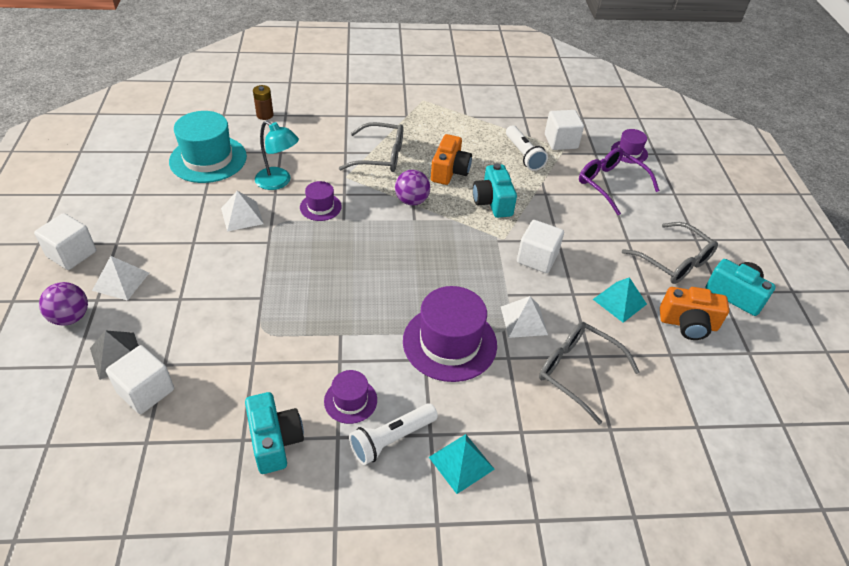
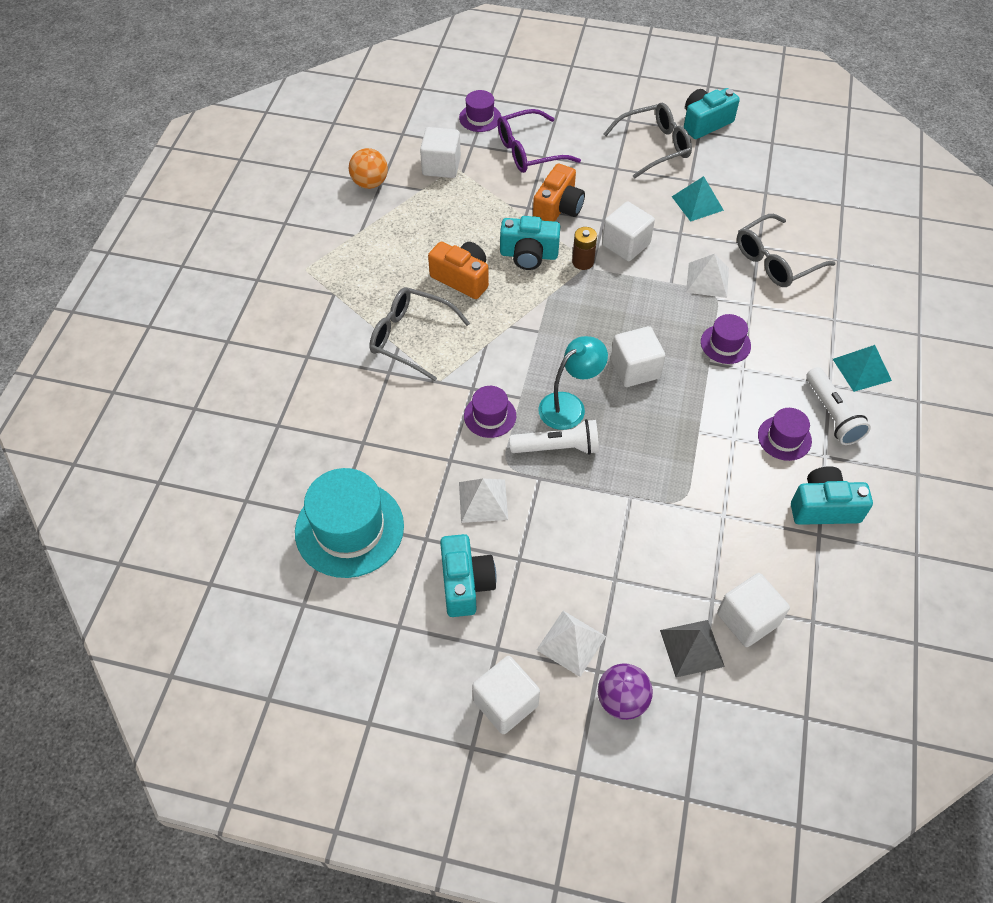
camera: 70 degrees left, 10 degrees up
brown battery [253,85,274,120] -> brown battery moved to [572,227,597,270]
turquoise lamp [255,121,299,190] -> turquoise lamp moved to [538,336,608,430]
grey glasses [339,122,403,172] -> grey glasses turned 90 degrees counterclockwise [369,287,470,381]
purple ball [395,170,430,206] -> none
purple hat [403,286,497,382] -> purple hat [701,314,751,364], size x0.52
white flashlight [506,125,548,171] -> white flashlight moved to [510,419,599,455]
orange camera [660,287,729,340] -> orange camera moved to [533,164,585,222]
none -> orange ball [349,148,388,189]
none -> turquoise camera [440,534,497,617]
none -> white cube [611,326,666,387]

